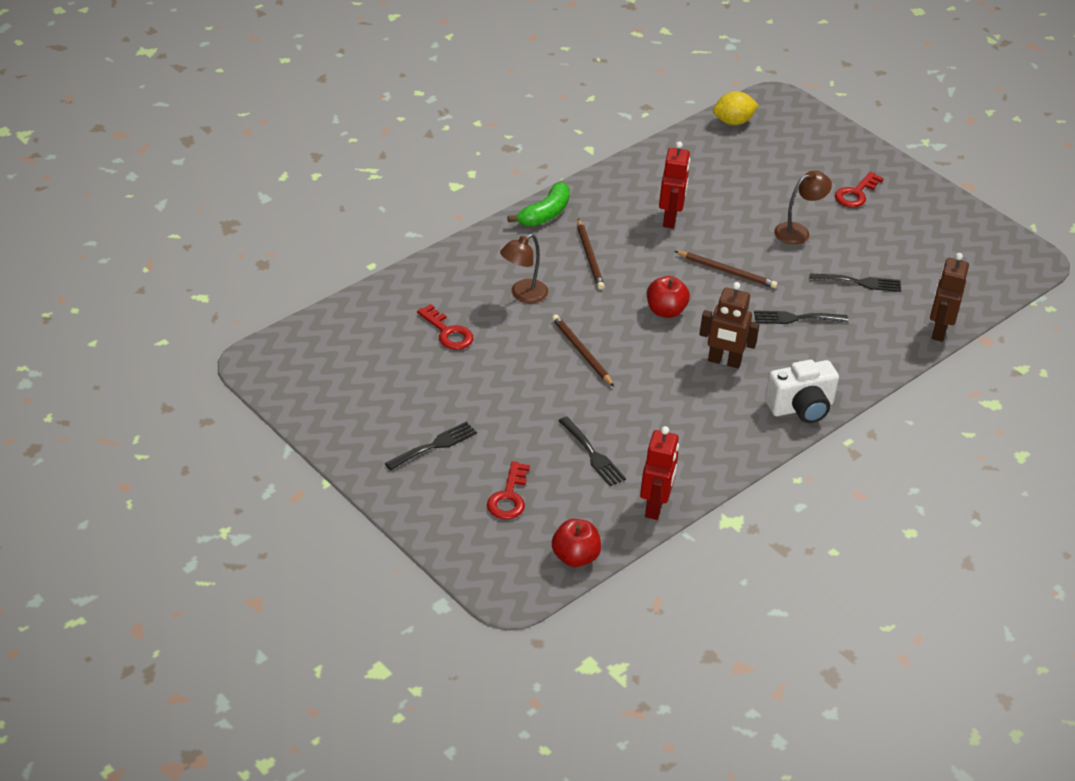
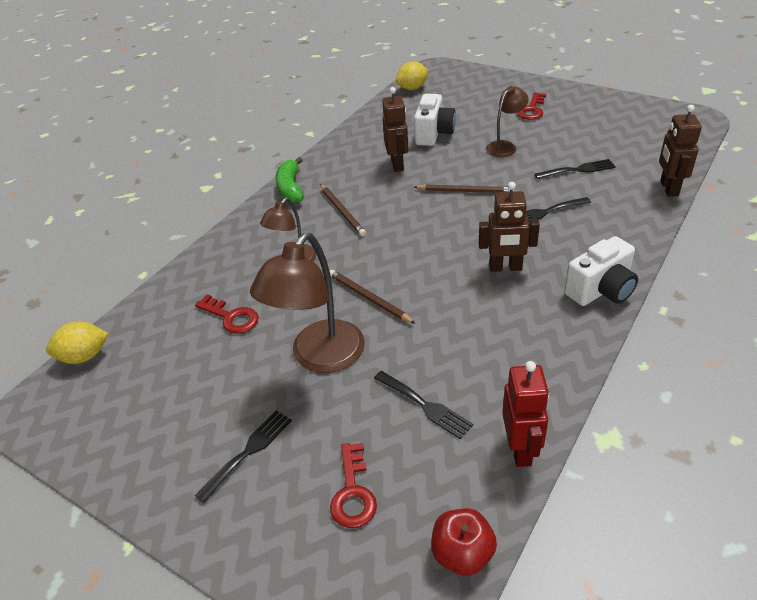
camera: 10 degrees left, 0 degrees up
green banana [507,182,570,226] -> green banana turned 150 degrees clockwise [275,157,304,203]
red apple [647,276,690,318] -> none
red robot [659,141,690,228] -> brown robot [382,87,408,172]
none -> yellow lemon [46,322,109,364]
none -> brown lamp [250,233,365,373]
none -> white camera [414,94,456,146]

